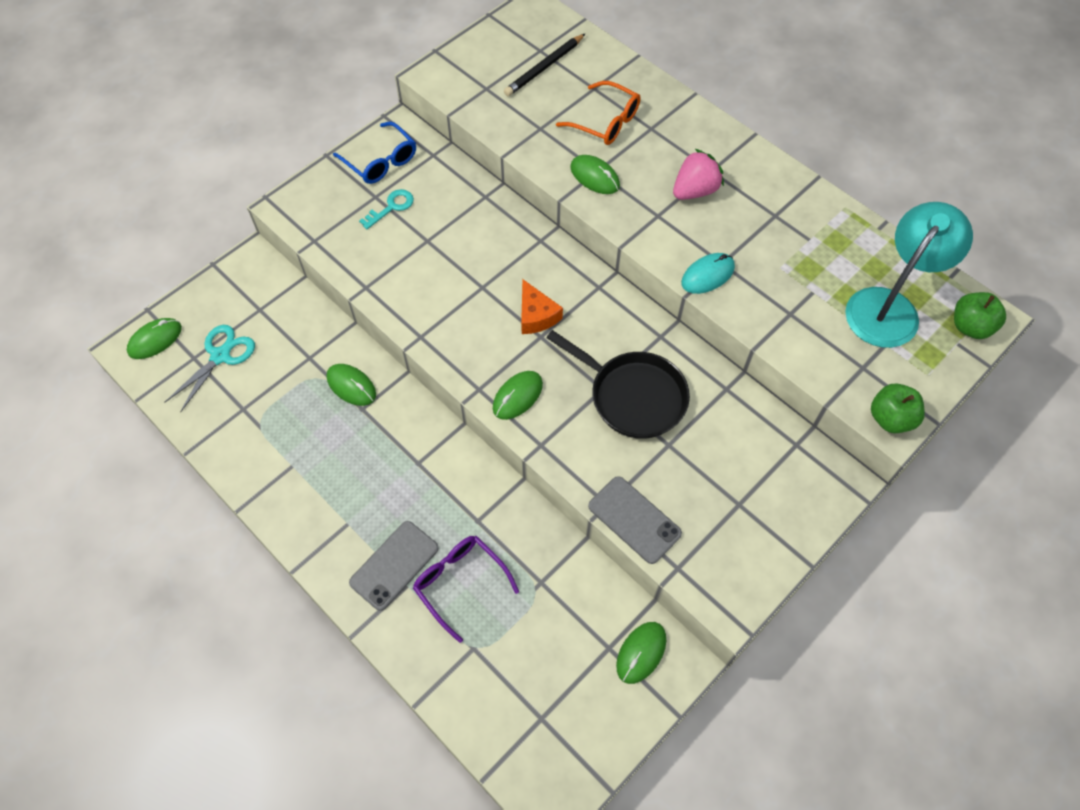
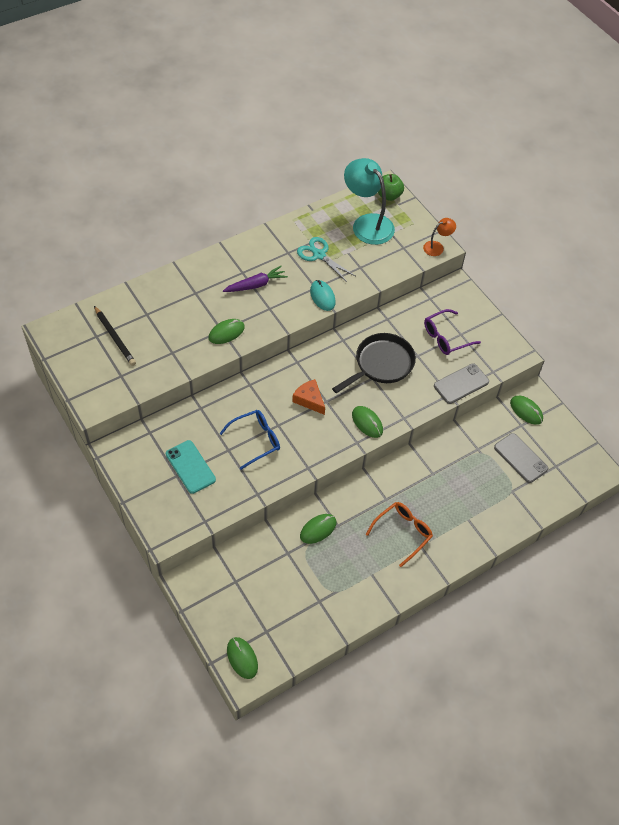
camera: 80 degrees left, 5 degrees down
turquoise scissors [165,325,255,413] -> turquoise scissors moved to [297,237,355,282]
blue glasses [333,121,416,184] -> blue glasses moved to [220,410,280,470]
grey phone [349,521,438,611] -> grey phone moved to [494,433,548,483]
turquoise key [359,189,414,229] -> turquoise phone [166,440,216,494]
purple glasses [413,536,519,643] -> purple glasses moved to [424,309,481,355]
orange cheese [521,279,563,334] -> orange cheese turned 120 degrees counterclockwise [292,379,325,415]
orange glasses [556,81,641,145] -> orange glasses moved to [366,502,433,567]
pink strawberry [673,149,724,200] -> purple carrot [223,266,288,292]
green apple [871,384,925,433] -> orange lamp [423,218,456,256]

